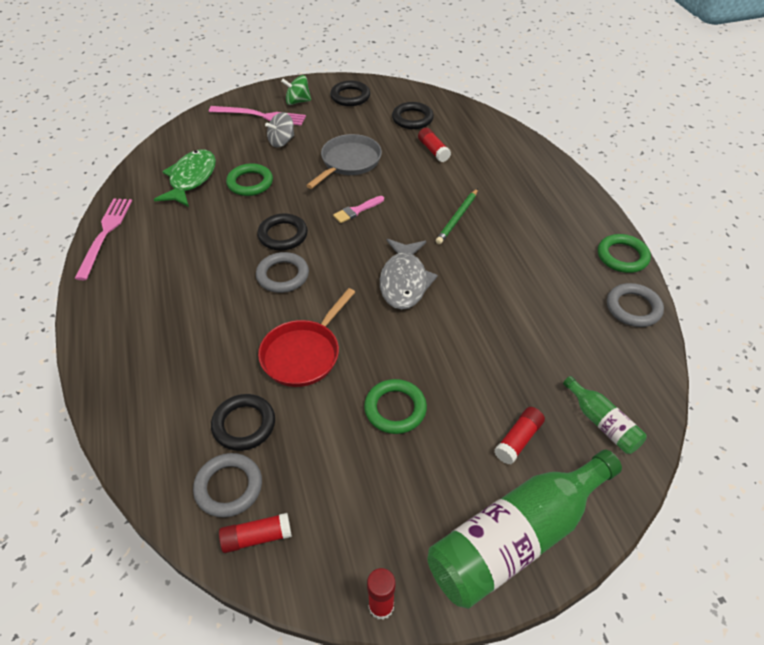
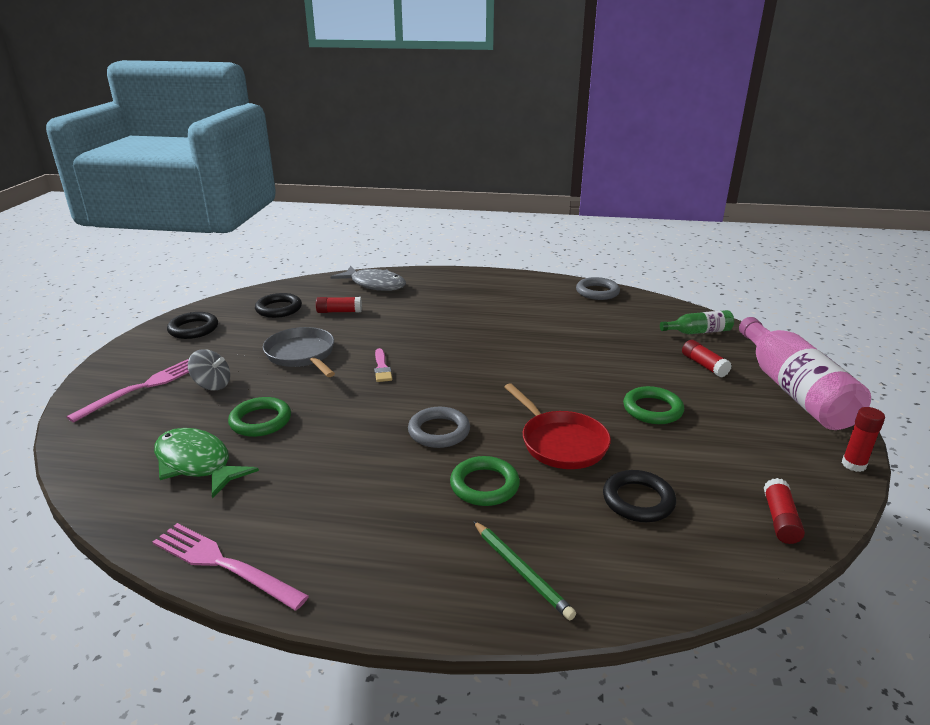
camera: 65 degrees left, 20 degrees down
grey ring [193,453,262,518] -> none
black ring [257,214,308,251] -> none
grey spinning top [265,112,294,148] -> grey spinning top turned 60 degrees counterclockwise [188,349,230,390]
green spinning top [281,75,311,105] -> none
grey fish [380,239,438,310] -> grey fish moved to [331,266,406,291]
green bottle [427,449,622,609] -> pink bottle [739,317,871,430]
green pencil [436,189,478,244] -> green pencil moved to [473,521,576,620]
green ring [598,234,651,273] -> green ring moved to [450,456,520,506]

